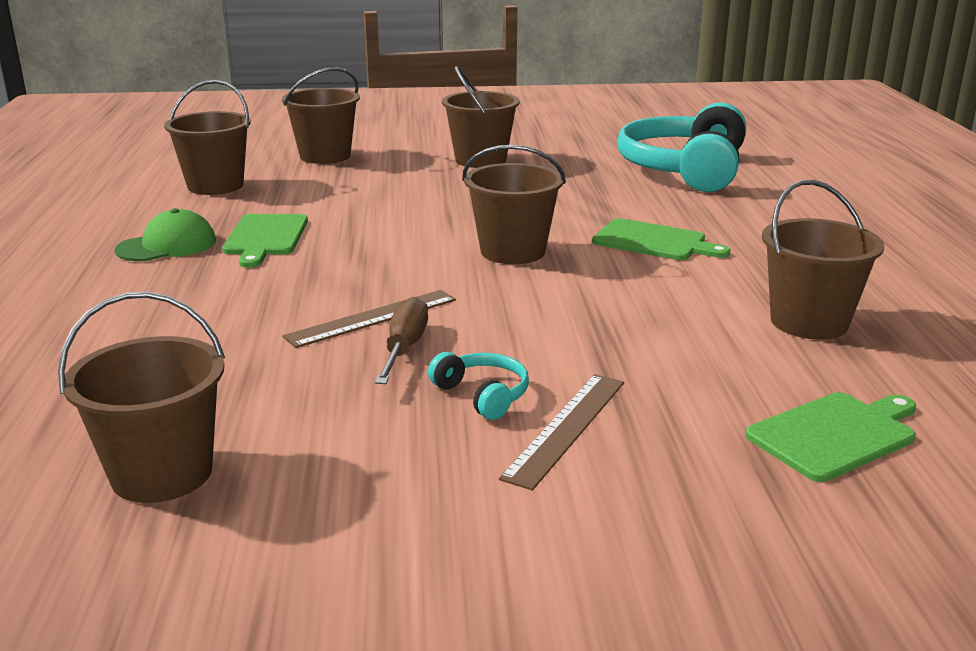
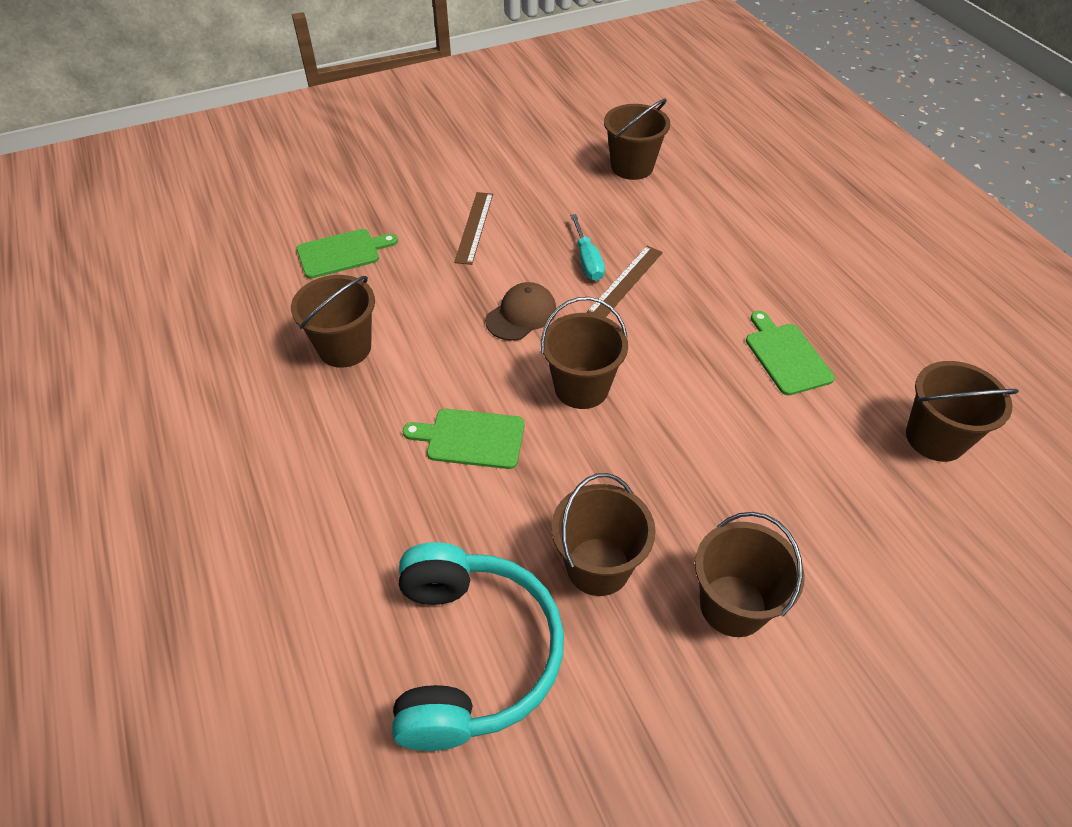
camera: 160 degrees right, 25 degrees up
green cap [115,208,216,261] -> none
brown bucket [282,68,360,164] -> brown bucket moved to [551,473,656,596]
brown screwdriver [375,297,428,384] -> turquoise screwdriver [570,214,605,281]
turquoise headphones [428,352,529,420] -> none
green cutting board [746,392,916,482] -> green cutting board turned 150 degrees counterclockwise [297,229,398,279]
none -> brown cap [485,282,556,341]

